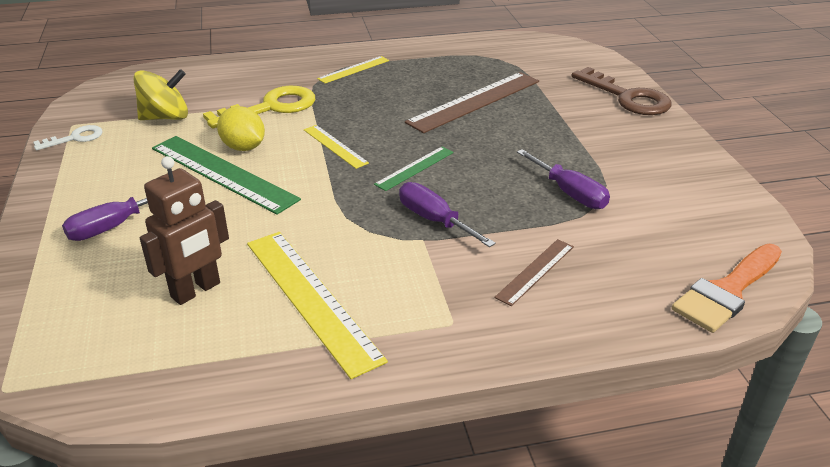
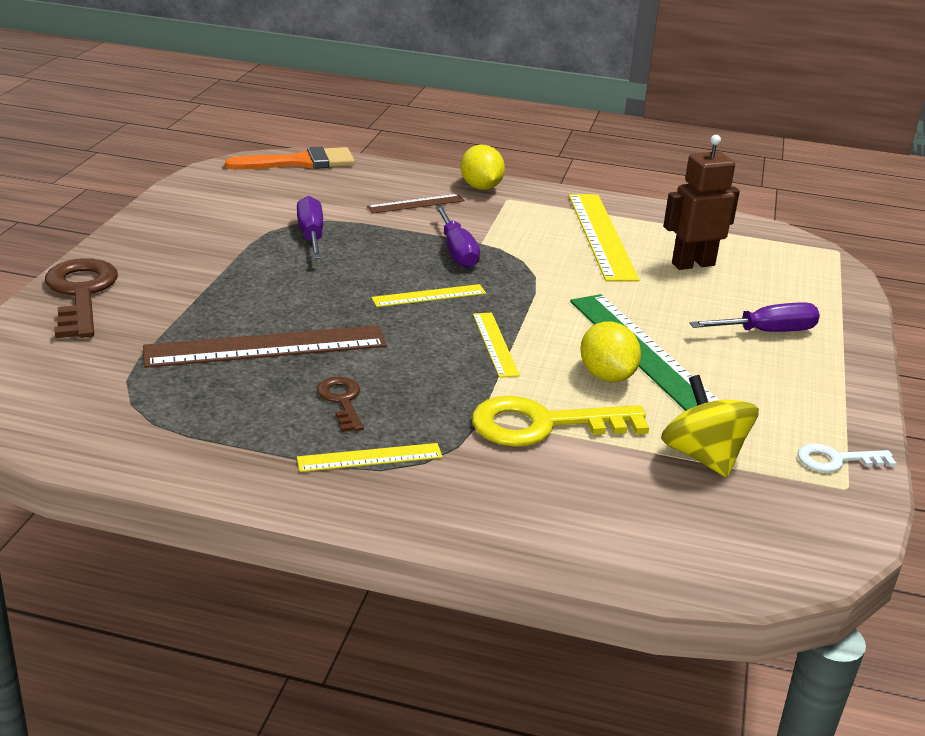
camera: 155 degrees left, 5 degrees down
yellow spinning top [133,69,188,120] -> yellow spinning top turned 60 degrees clockwise [661,375,759,477]
green ruler [374,147,454,191] -> yellow ruler [371,284,486,307]
none -> brown key [317,377,364,432]
none -> yellow lemon [461,145,505,190]

